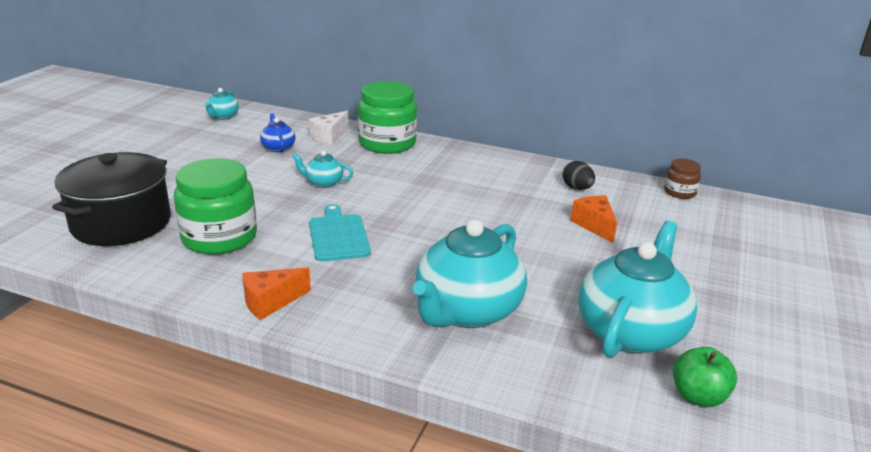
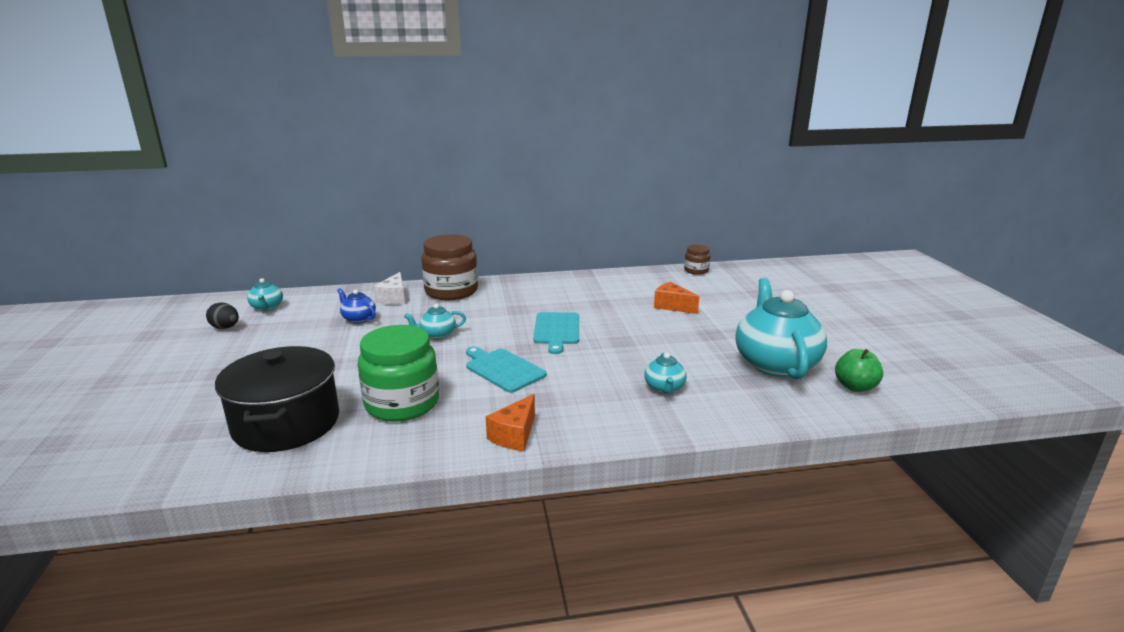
camera: 30 degrees left, 5 degrees down
green jar [358,81,417,154] -> brown jar [421,234,478,300]
turquoise teapot [413,220,527,328] -> turquoise teapot [644,353,687,394], size x0.46
black egg [562,161,595,190] -> black egg moved to [206,302,239,329]
none -> turquoise cutting board [533,312,579,354]

